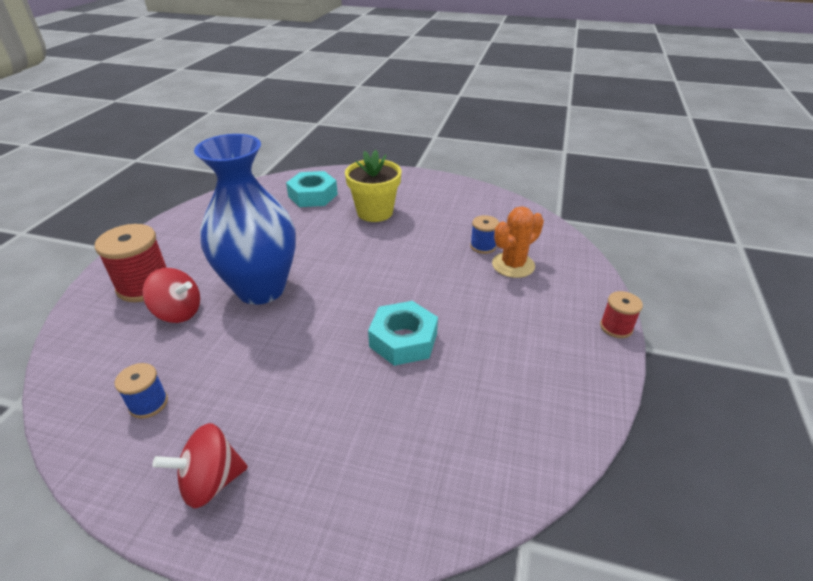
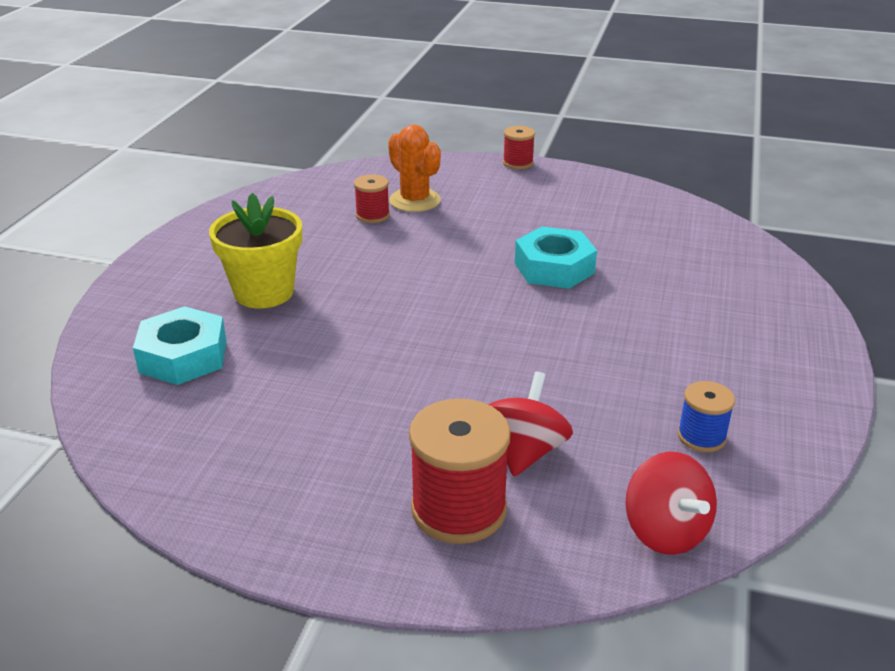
camera: 90 degrees left, 5 degrees down
red spinning top [153,423,248,508] -> red spinning top moved to [625,452,717,555]
blue vase [194,134,296,305] -> none
blue spool [470,215,499,254] -> red spool [354,174,390,223]

